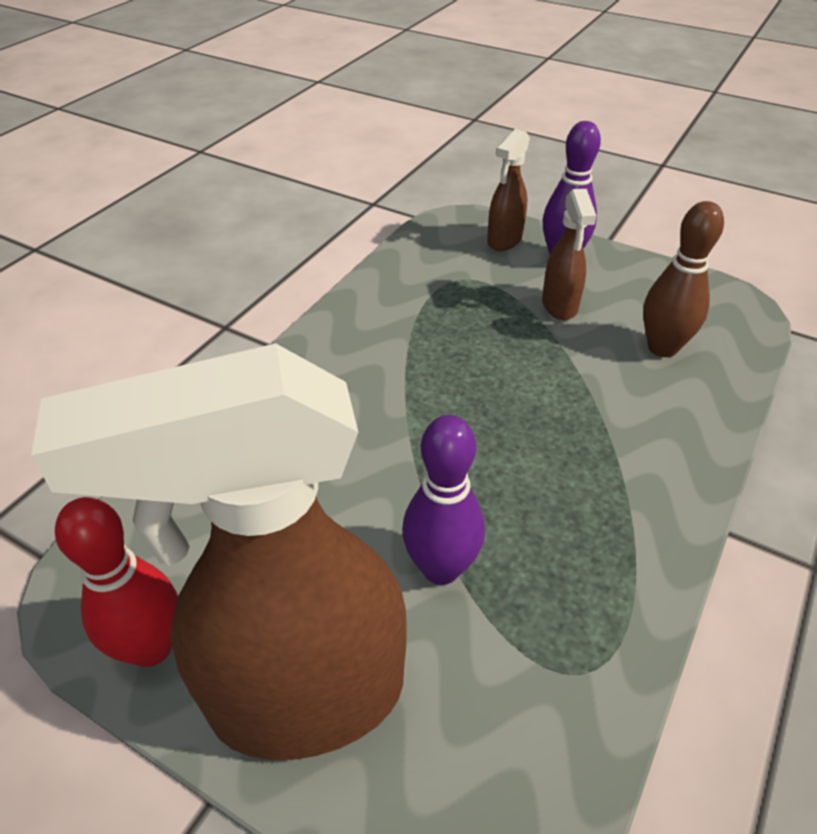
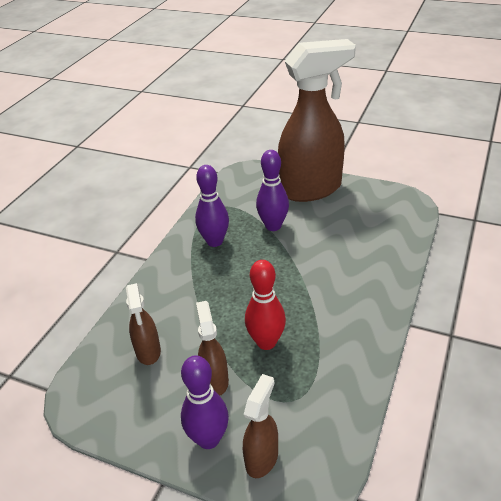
camera: 175 degrees right, 5 degrees down
red bowling pin [55,497,178,667] -> red bowling pin moved to [245,260,286,350]
brown bowling pin [643,201,724,357] -> brown spray bottle [126,283,161,365]
none -> purple bowling pin [195,165,229,247]

